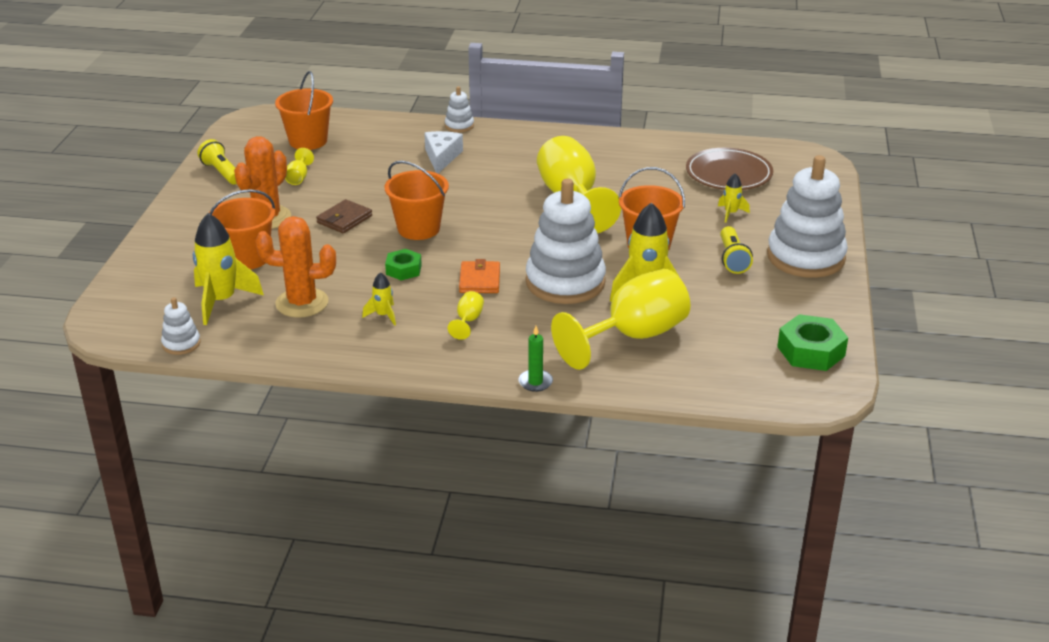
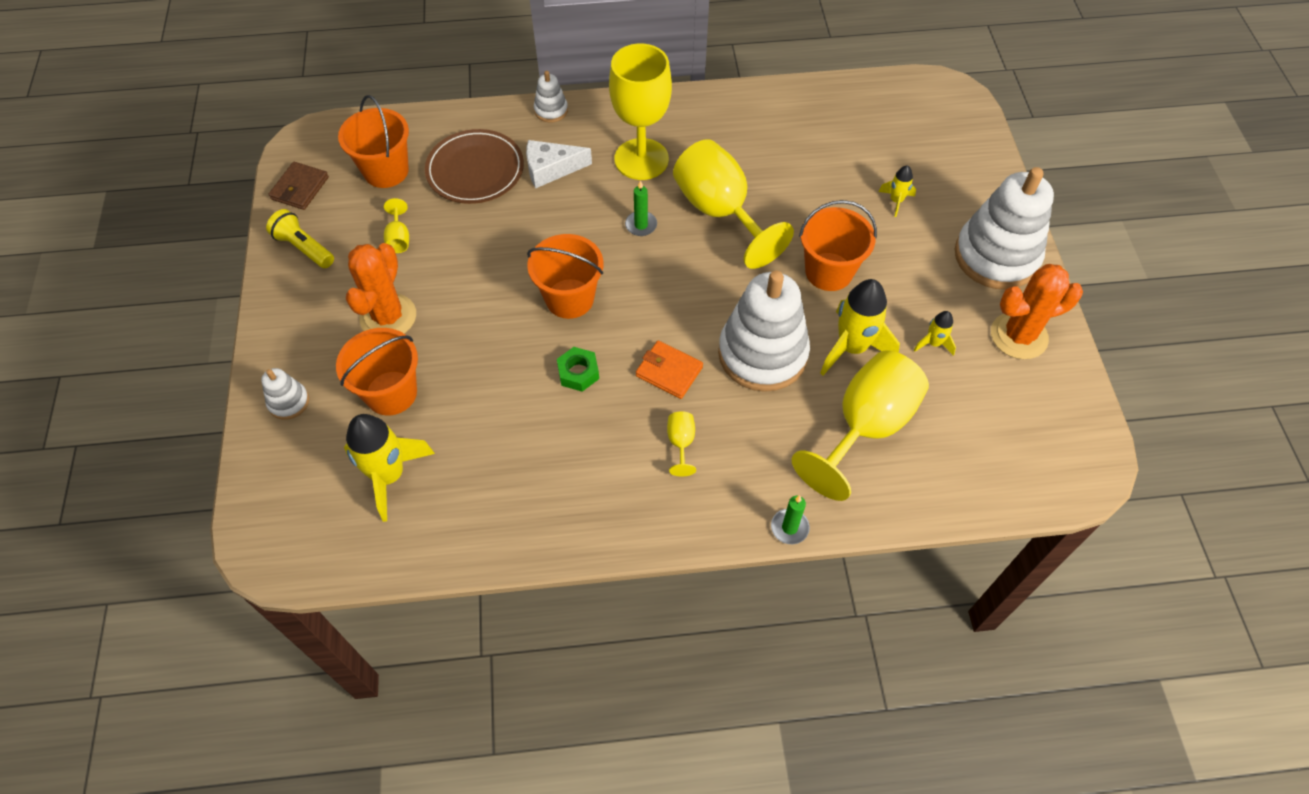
camera: 15 degrees left, 25 degrees up
white stacking toy [161,297,201,355] -> white stacking toy moved to [261,368,309,420]
orange cactus [255,216,336,318] -> orange cactus moved to [991,264,1083,359]
brown wallet [316,199,372,233] -> brown wallet moved to [269,162,329,210]
yellow rocket [362,272,396,326] -> yellow rocket moved to [914,311,956,356]
white cheese [424,131,463,173] -> white cheese turned 90 degrees counterclockwise [526,140,592,188]
orange wallet [459,259,500,293] -> orange wallet turned 45 degrees counterclockwise [636,341,703,399]
brown plate [686,148,773,190] -> brown plate moved to [425,129,524,204]
yellow flashlight [720,226,753,274] -> none
green nut [777,314,848,371] -> none
none -> yellow goblet [609,44,672,180]
none -> green candle [625,180,657,236]

